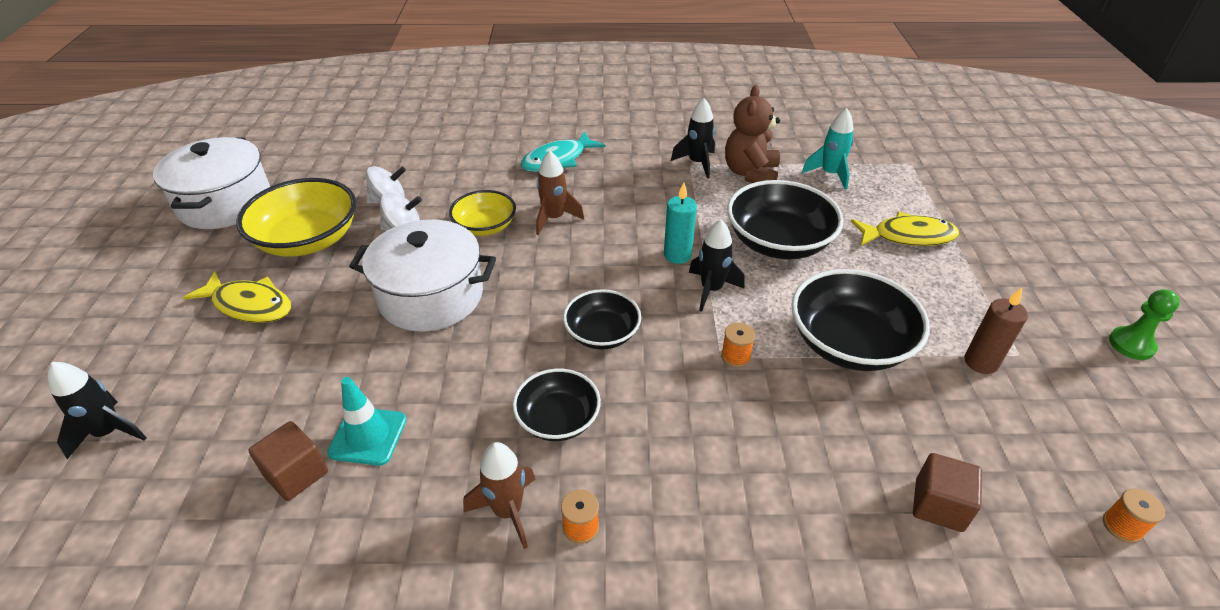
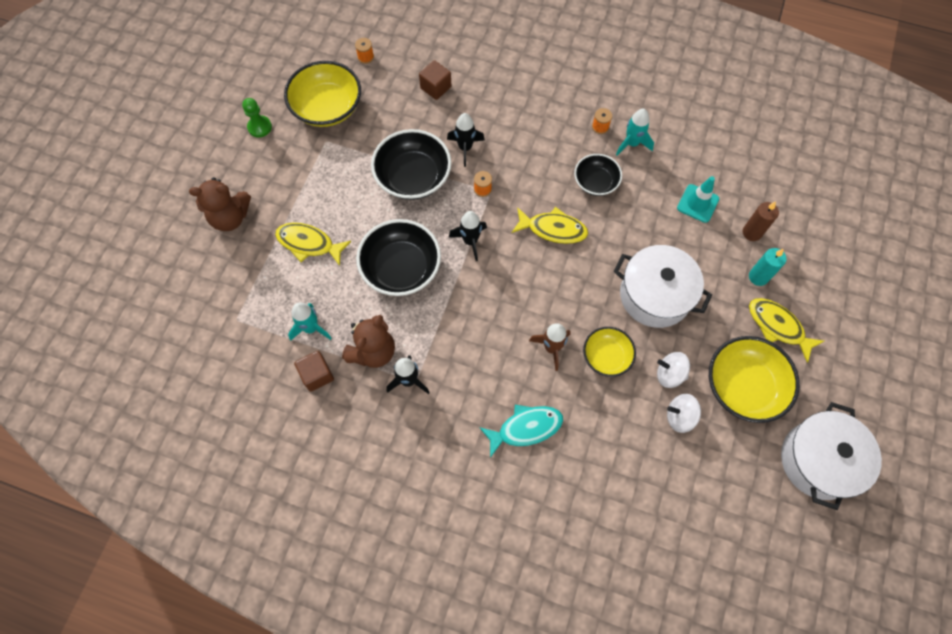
camera: 160 degrees left, 25 degrees up
black rocket [47,362,147,459] -> black rocket moved to [447,113,485,167]
brown cube [248,421,328,501] -> brown cube moved to [294,351,334,392]
brown rocket [463,442,536,549] -> turquoise rocket [616,109,654,156]
black bowl [563,289,641,350] -> yellow fish [512,207,588,244]
turquoise candle [664,183,697,264] -> turquoise candle moved to [749,248,787,286]
brown candle [965,287,1028,374] -> brown candle moved to [743,201,779,241]
none -> brown teddy bear [189,177,251,231]
none -> yellow bowl [284,61,361,127]

